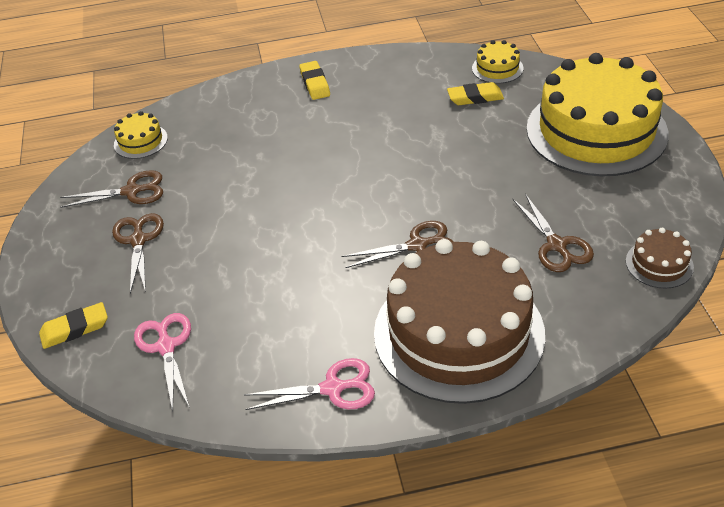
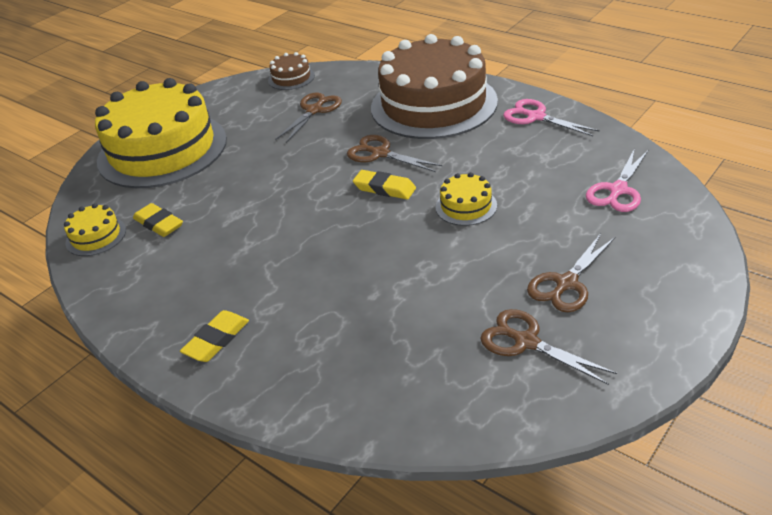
camera: 130 degrees left, 5 degrees down
yellow eraser [39,302,108,349] -> yellow eraser moved to [353,170,416,199]
yellow cake [114,111,168,159] -> yellow cake moved to [435,172,497,226]

